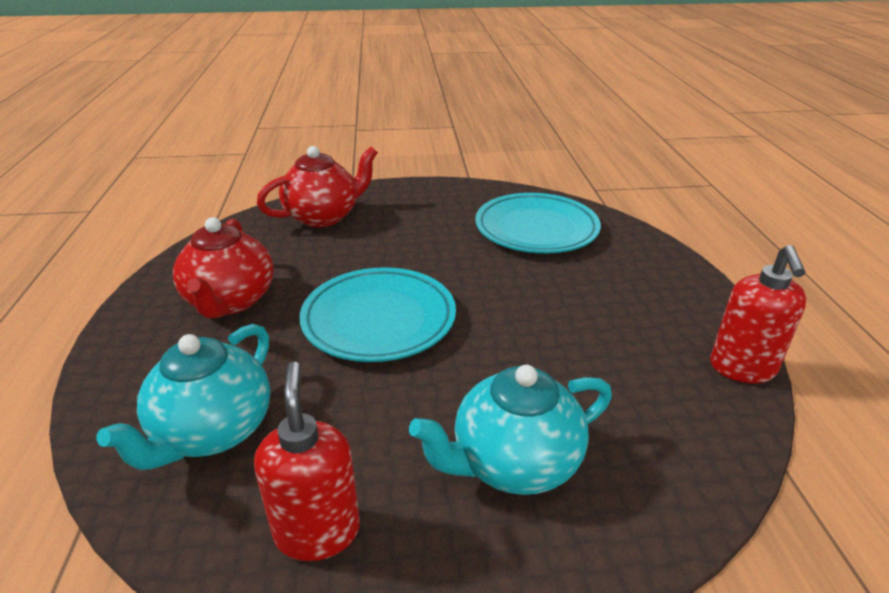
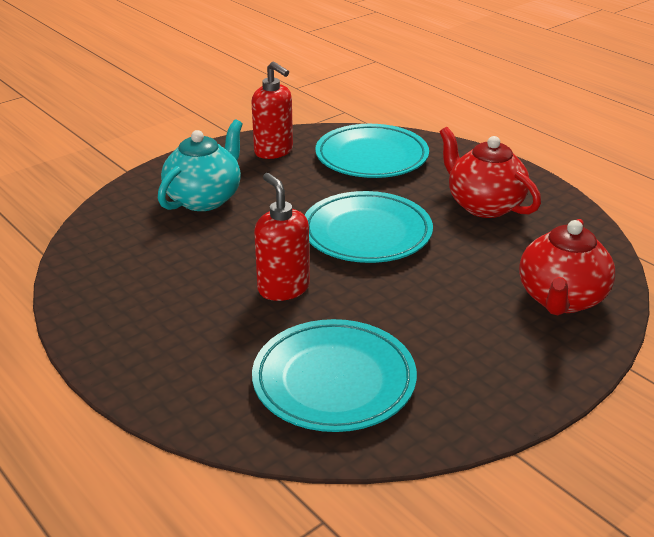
camera: 145 degrees right, 0 degrees up
turquoise teapot [97,324,270,470] -> turquoise plate [315,124,429,178]
red soap dispenser [710,245,807,383] -> red soap dispenser moved to [254,173,310,301]

